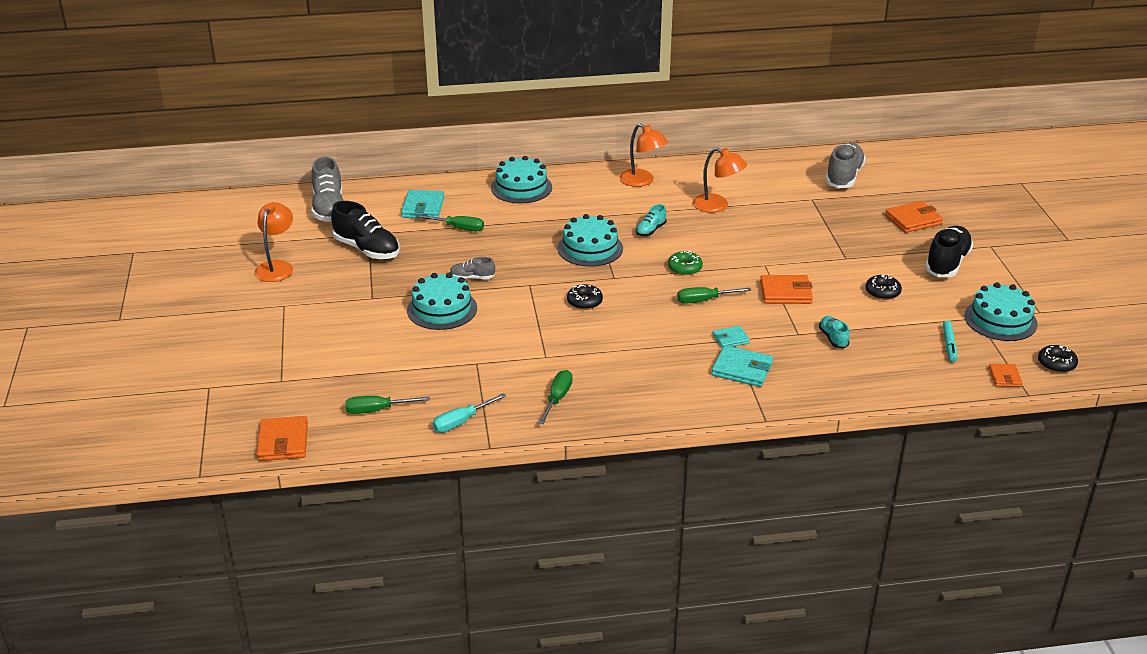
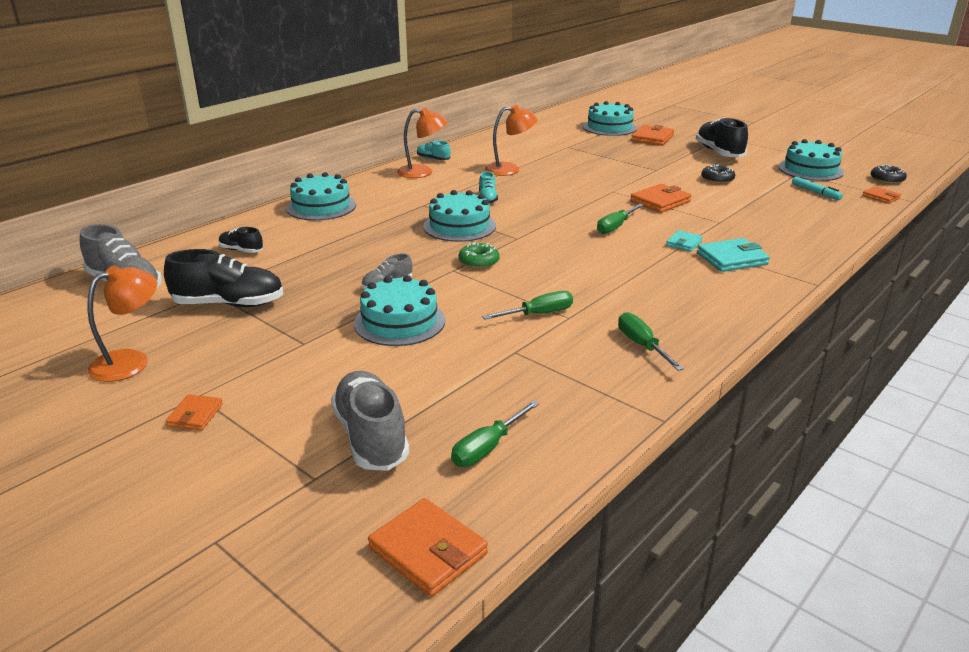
camera: 40 degrees left, 5 degrees down
orange lamp [255,202,293,282] -> orange lamp turned 75 degrees clockwise [87,266,157,382]
turquoise wallet [401,190,445,219] -> black shoe [219,227,263,253]
green screwdriver [417,214,484,231] -> green screwdriver moved to [482,291,573,320]
turquoise screwdriver [432,393,506,433] -> none
black donut [567,284,603,310] -> none
green donut [668,250,703,275] -> green donut moved to [459,242,499,269]
turquoise shoe [819,316,850,348] -> turquoise shoe moved to [417,141,450,160]
grey shoe [826,143,866,188] -> grey shoe moved to [331,371,409,471]
none -> orange wallet [166,394,223,430]
none -> turquoise cake [583,101,637,136]

